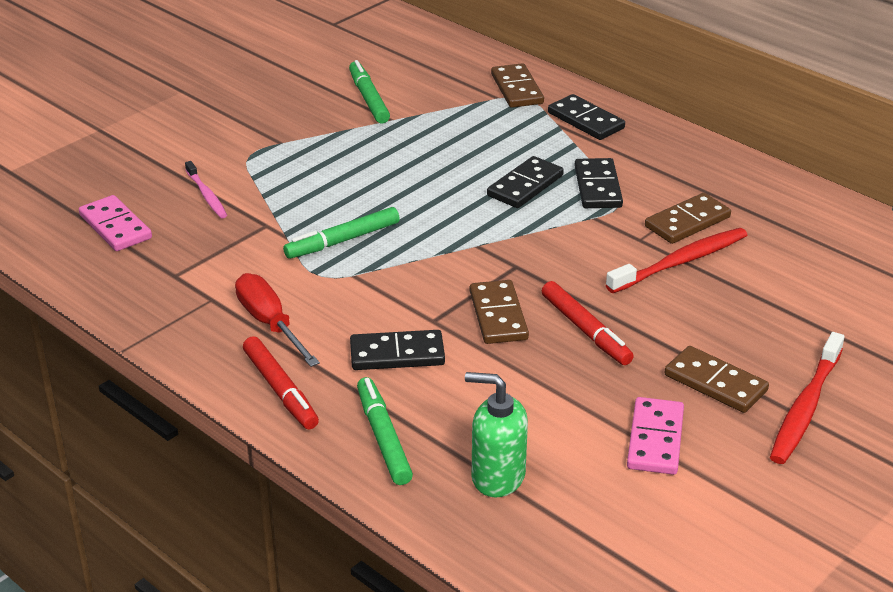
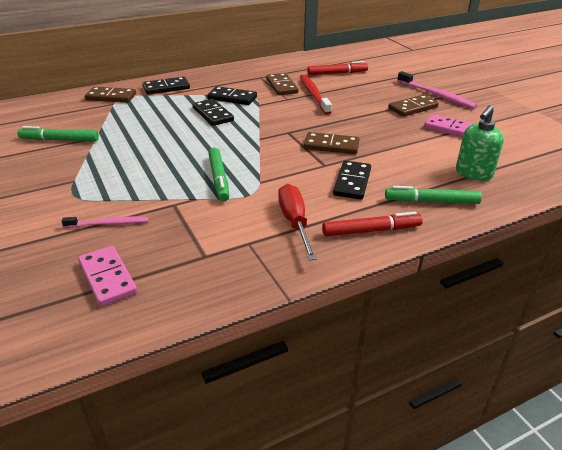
camera: 70 degrees left, 0 degrees up
pink domino [79,195,152,251] -> pink domino turned 75 degrees clockwise [78,246,137,306]
red screwdriver [235,273,320,367] -> red screwdriver turned 90 degrees clockwise [278,184,317,261]
red marker [542,281,634,365] -> red marker moved to [307,61,368,75]
red toothbrush [770,332,845,464] -> pink toothbrush [397,71,477,109]

